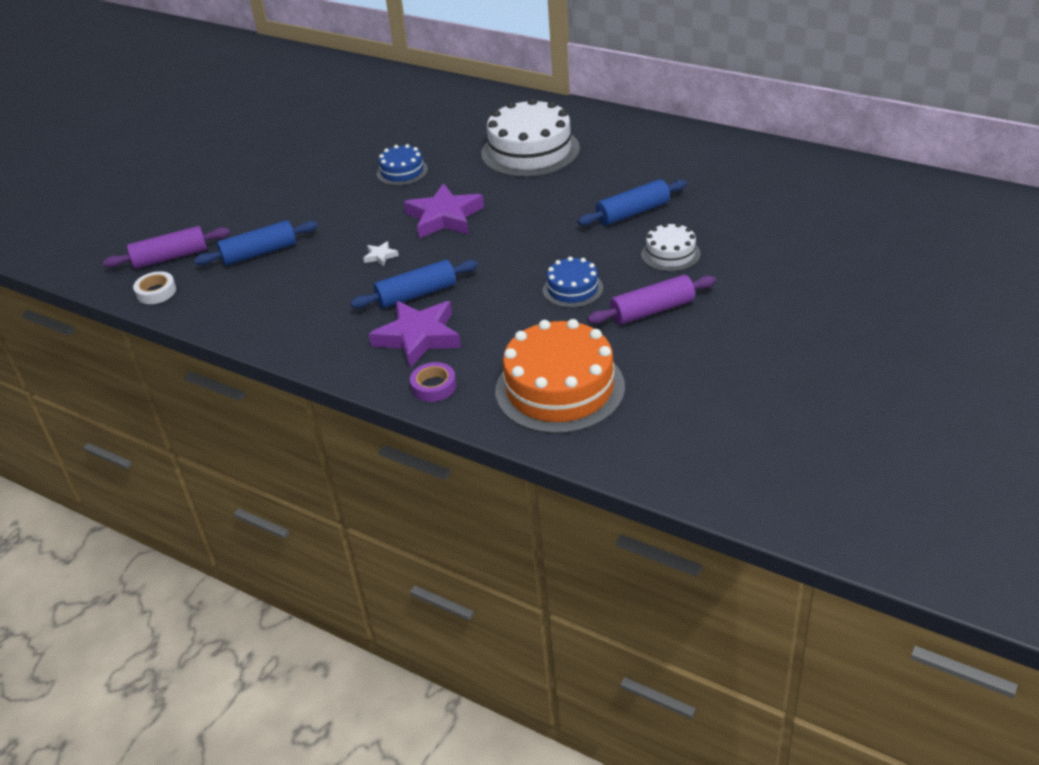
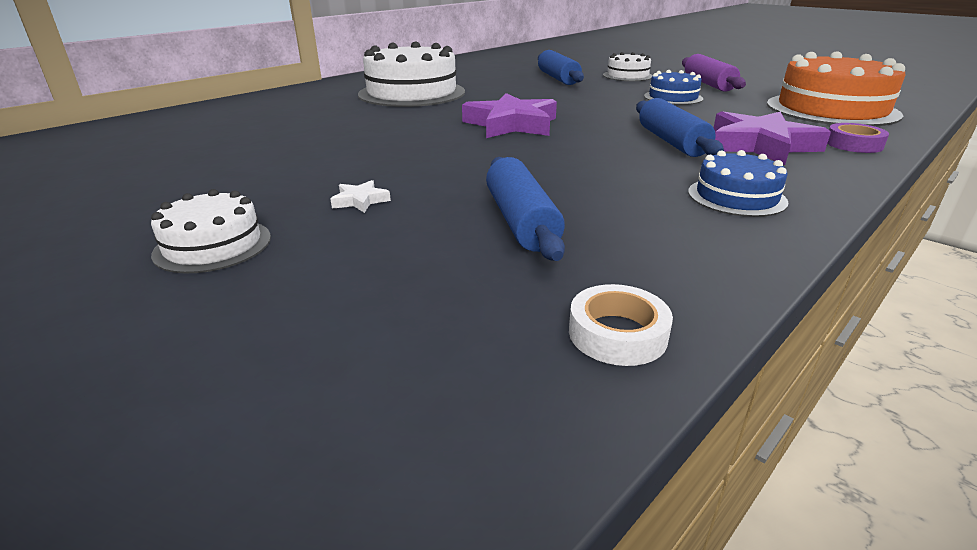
camera: 80 degrees left, 10 degrees down
purple rolling pin [103,226,230,269] -> none
white star [363,241,399,266] -> white star moved to [331,180,391,213]
blue cake [377,144,428,186] -> blue cake moved to [688,150,789,217]
none -> white cake [151,189,271,273]

